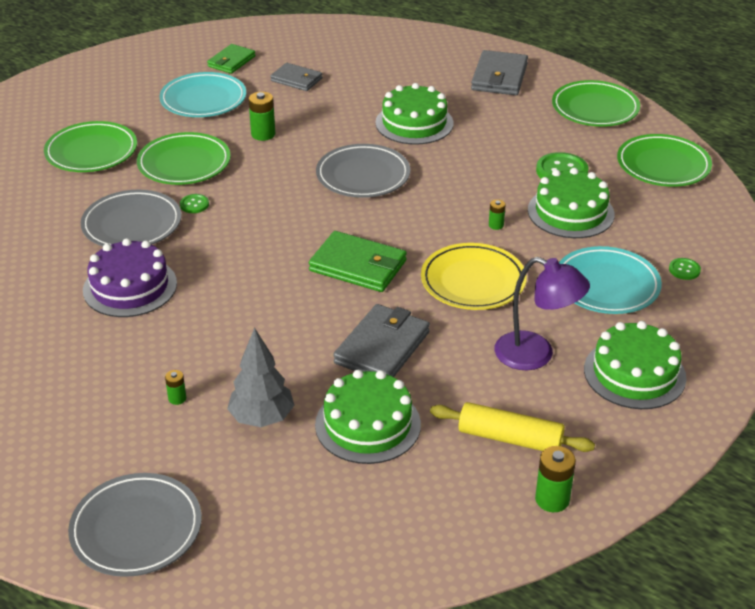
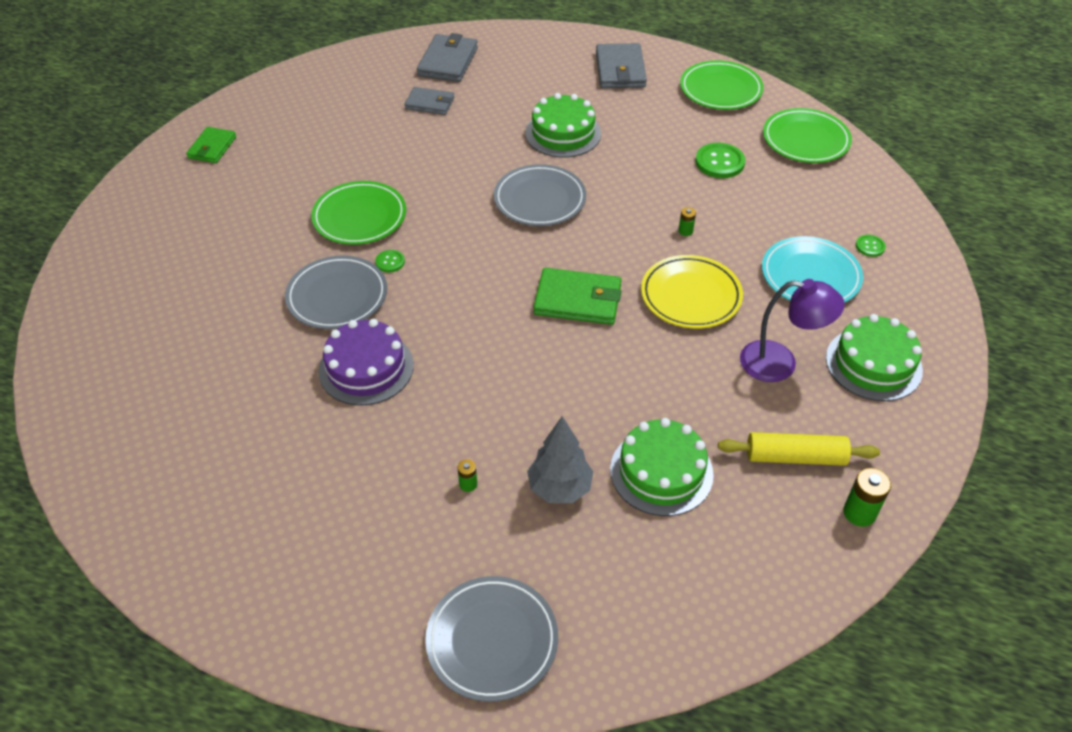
camera: 15 degrees left, 10 degrees up
green plate [44,121,137,172] -> none
turquoise plate [159,72,246,117] -> none
green wallet [207,44,256,74] -> green wallet moved to [186,127,236,163]
green battery [248,92,275,141] -> none
grey wallet [333,304,430,377] -> grey wallet moved to [417,33,478,82]
green cake [528,168,615,238] -> none

